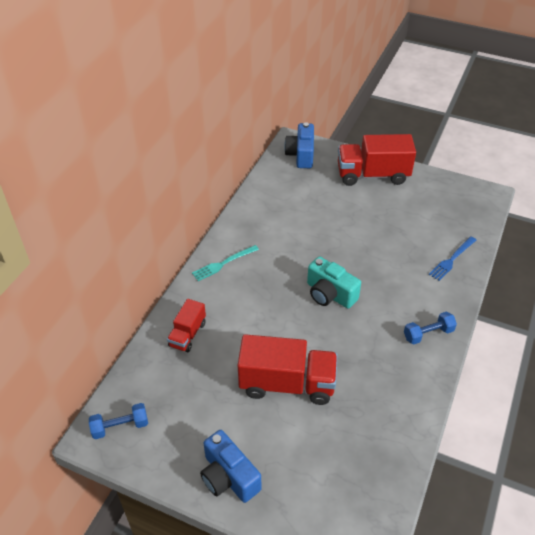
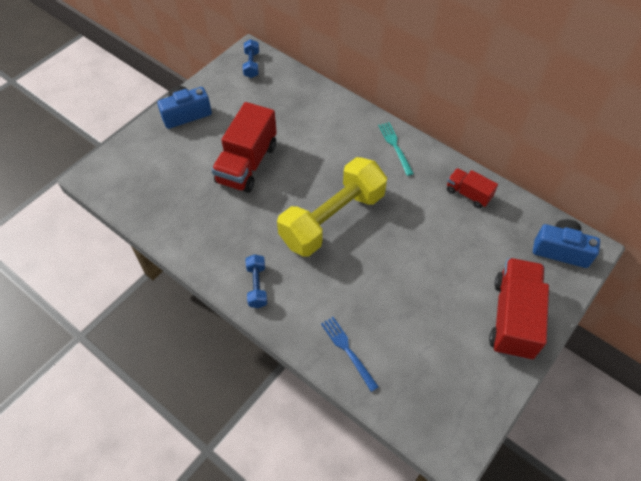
camera: 105 degrees right, 10 degrees up
red truck [167,299,206,352] -> red truck moved to [447,168,498,208]
turquoise camera [307,257,361,309] -> yellow dumbbell [277,157,387,257]

